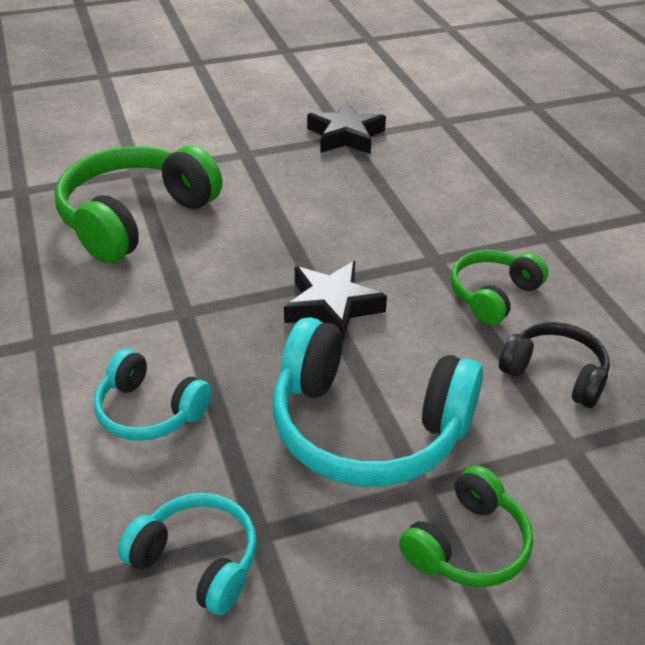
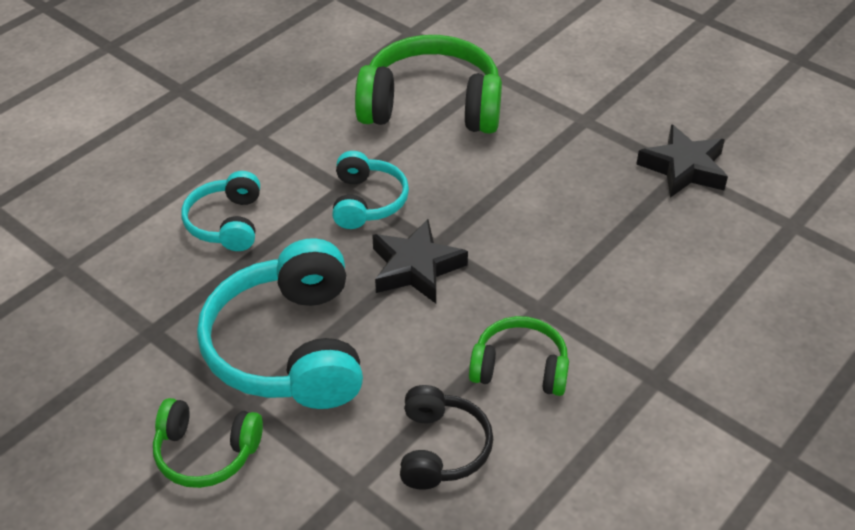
camera: 60 degrees right, 5 degrees up
turquoise headphones [118,493,257,615] -> turquoise headphones moved to [332,151,409,229]

